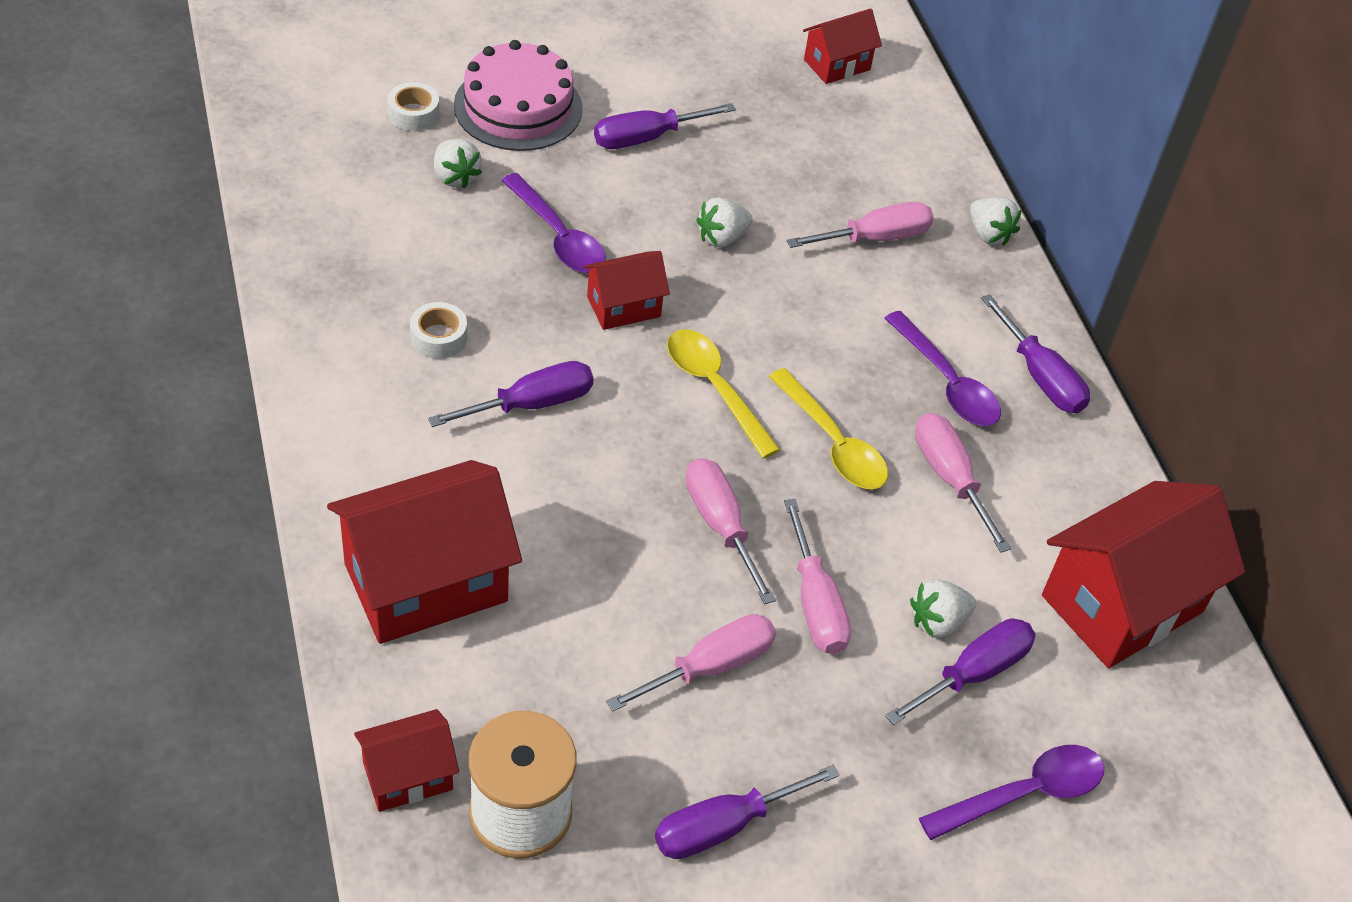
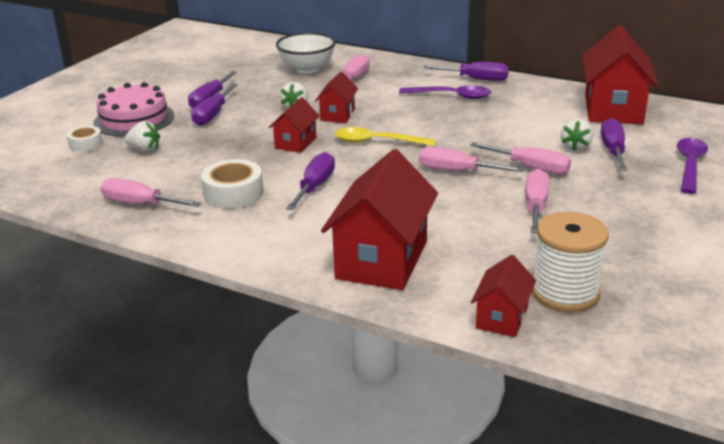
camera: 40 degrees left, 20 degrees down
white tape [410,302,467,359] -> white tape [201,159,264,209], size x1.63
purple spoon [501,173,606,273] -> none
purple screwdriver [655,765,840,859] -> purple screwdriver moved to [191,84,238,126]
yellow spoon [768,368,888,489] -> none
red house [803,8,882,84] -> red house moved to [315,72,358,123]
pink screwdriver [915,413,1011,552] -> pink screwdriver moved to [101,178,201,207]
white strawberry [970,198,1022,246] -> none
none -> white bowl [276,32,336,73]

